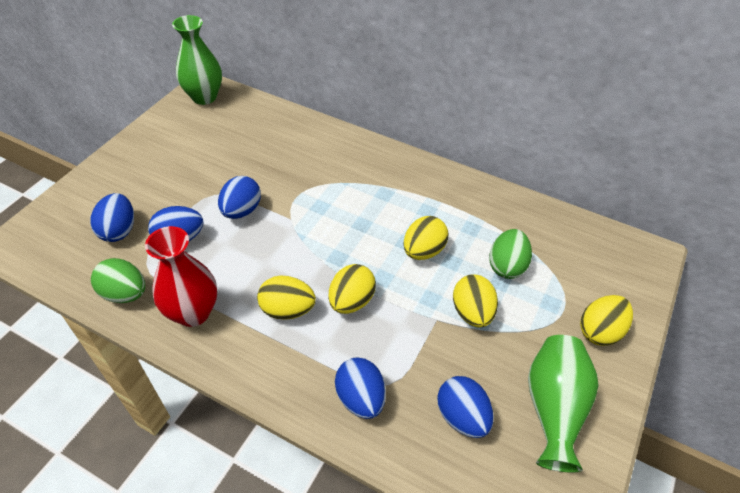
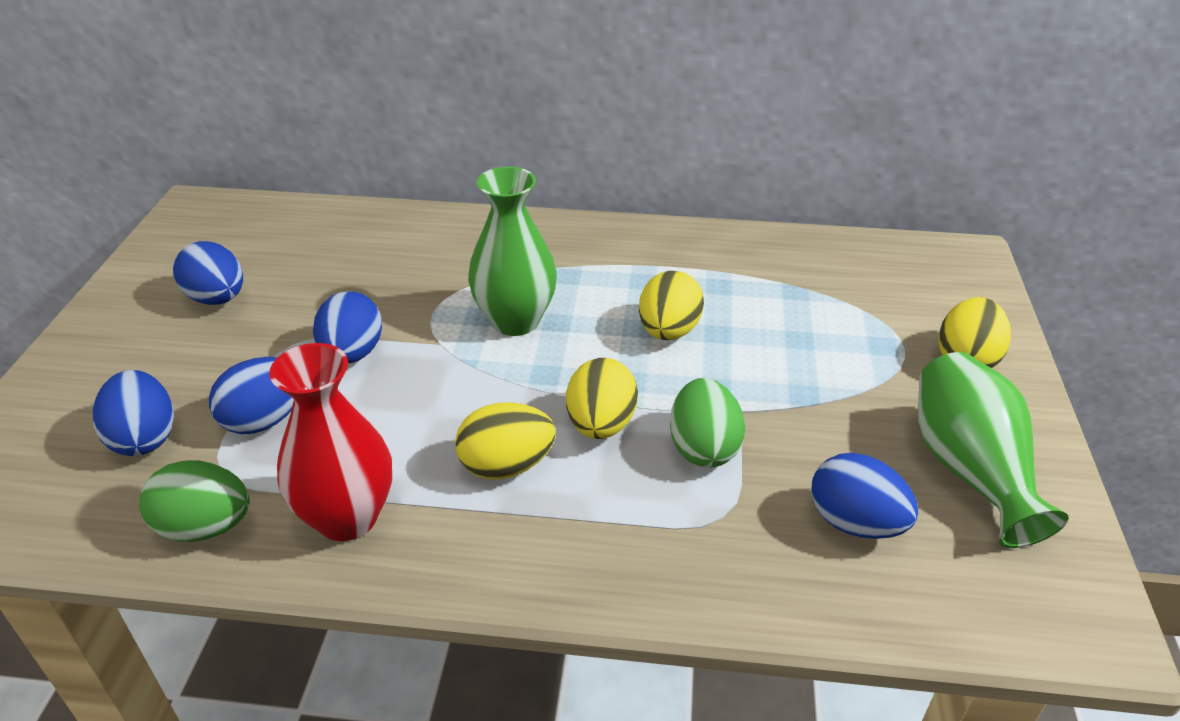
camera: 20 degrees left, 10 degrees down
green vase [172,15,222,105] -> green vase moved to [468,167,557,336]
blue egg [335,358,386,419] -> blue egg moved to [173,241,243,305]
yellow egg [453,275,498,328] -> none
green egg [489,229,532,279] -> green egg moved to [670,378,745,468]

